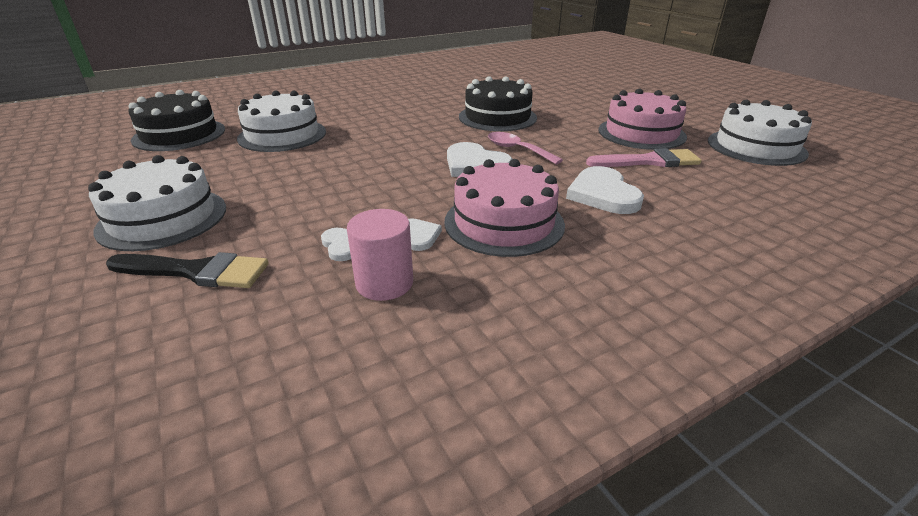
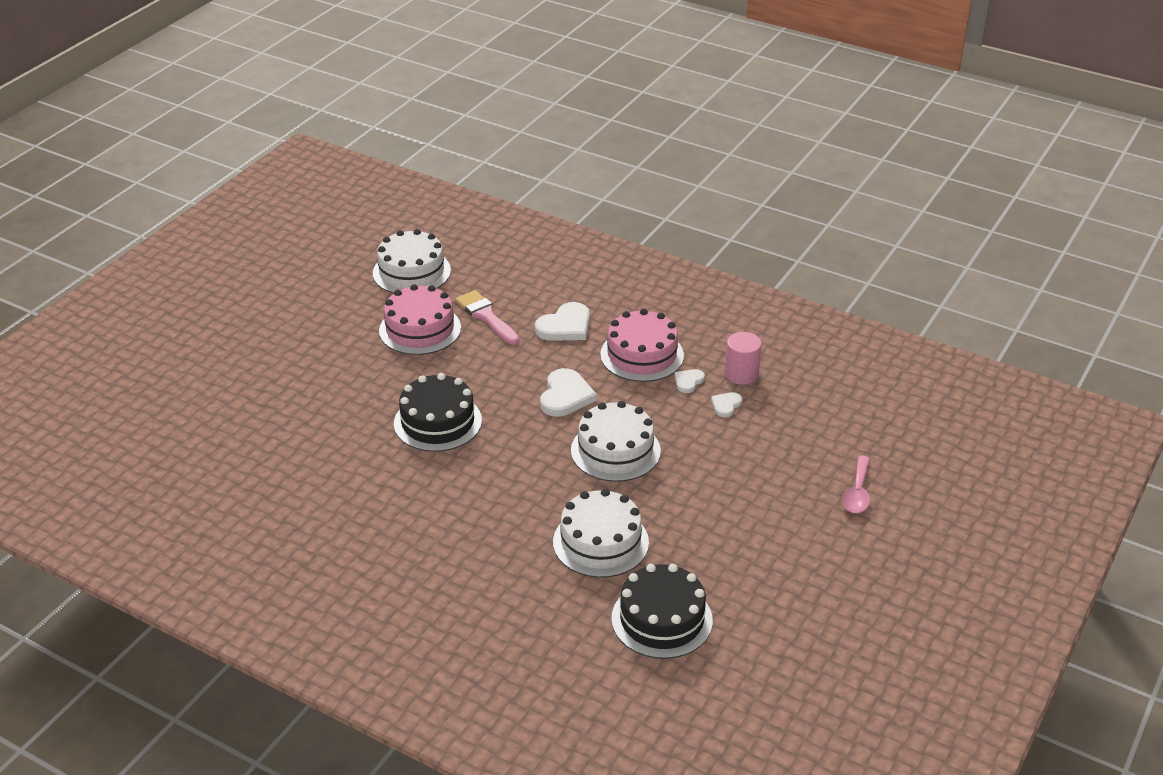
camera: 120 degrees left, 5 degrees up
white cake [88,155,226,251] -> white cake moved to [571,401,661,482]
black brush [106,252,269,288] -> none
pink spoon [488,132,563,164] -> pink spoon moved to [842,456,870,513]

